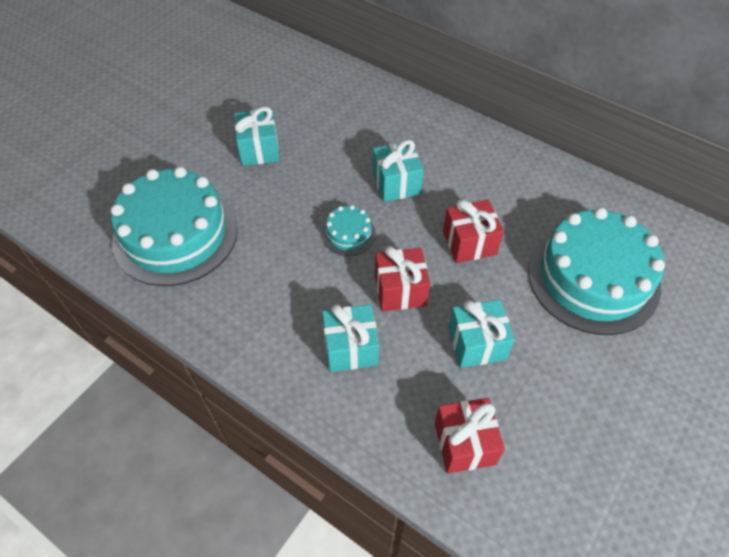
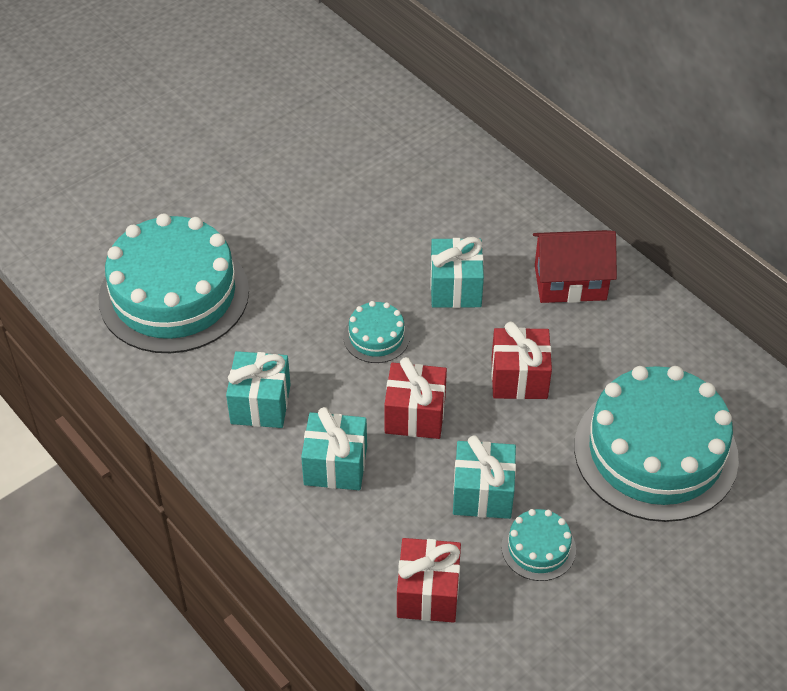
camera: 15 degrees right, 5 degrees down
turquoise gift [234,107,280,166] -> turquoise gift moved to [226,351,291,428]
none -> turquoise cake [501,509,576,581]
none -> red house [533,230,617,303]

